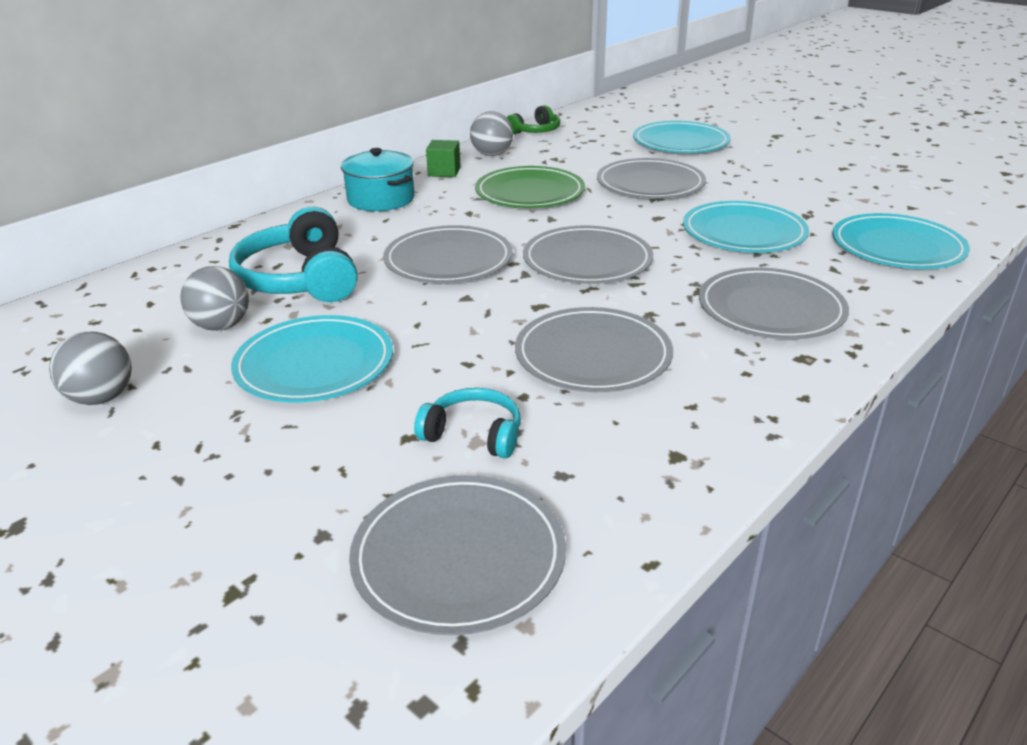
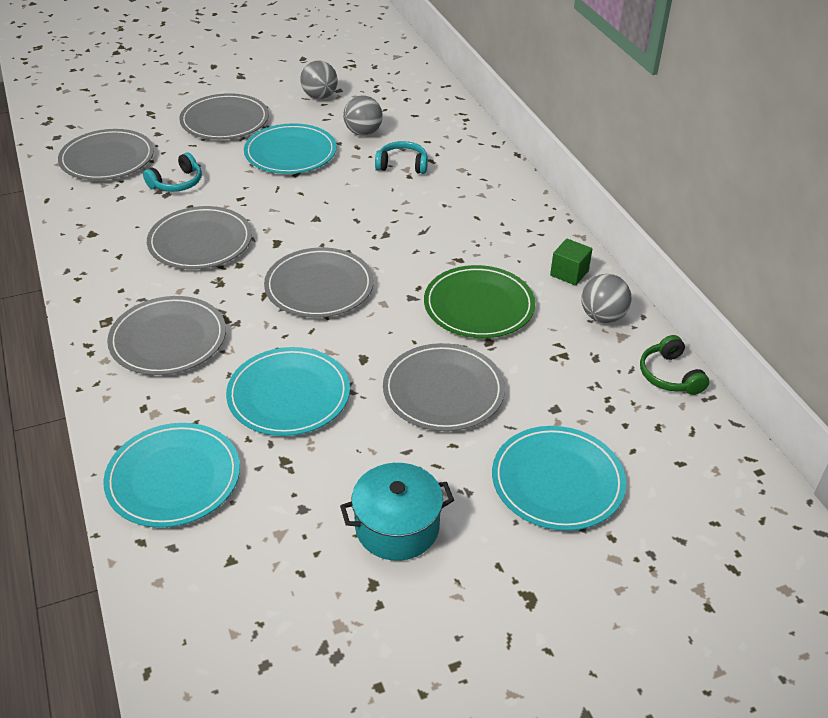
camera: 115 degrees right, 10 degrees up
turquoise headphones [229,207,358,302] -> turquoise headphones [375,141,428,174], size x0.55
turquoise pot [341,148,415,211] -> turquoise pot moved to [340,463,454,561]
grey plate [383,225,513,283] -> grey plate moved to [179,93,269,140]

